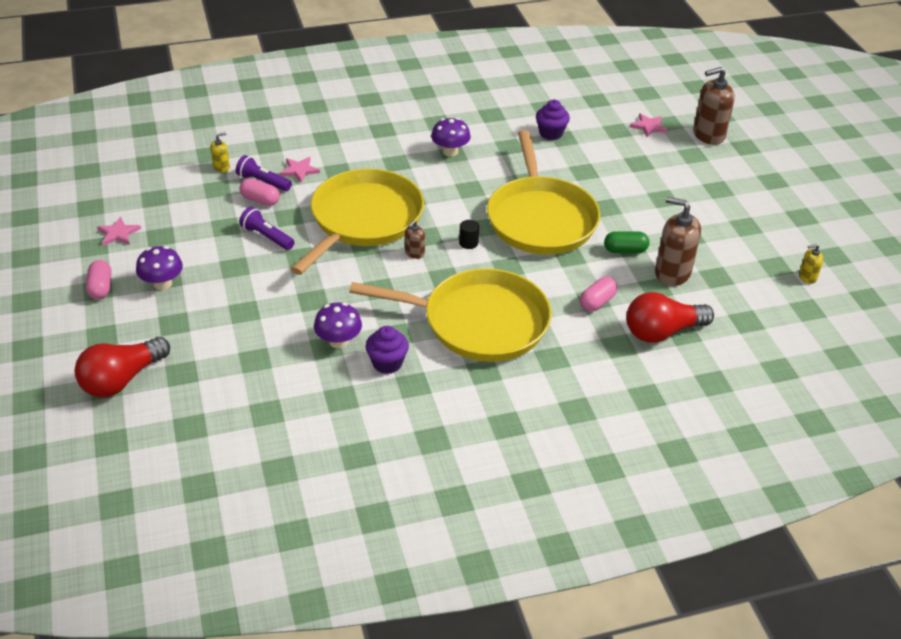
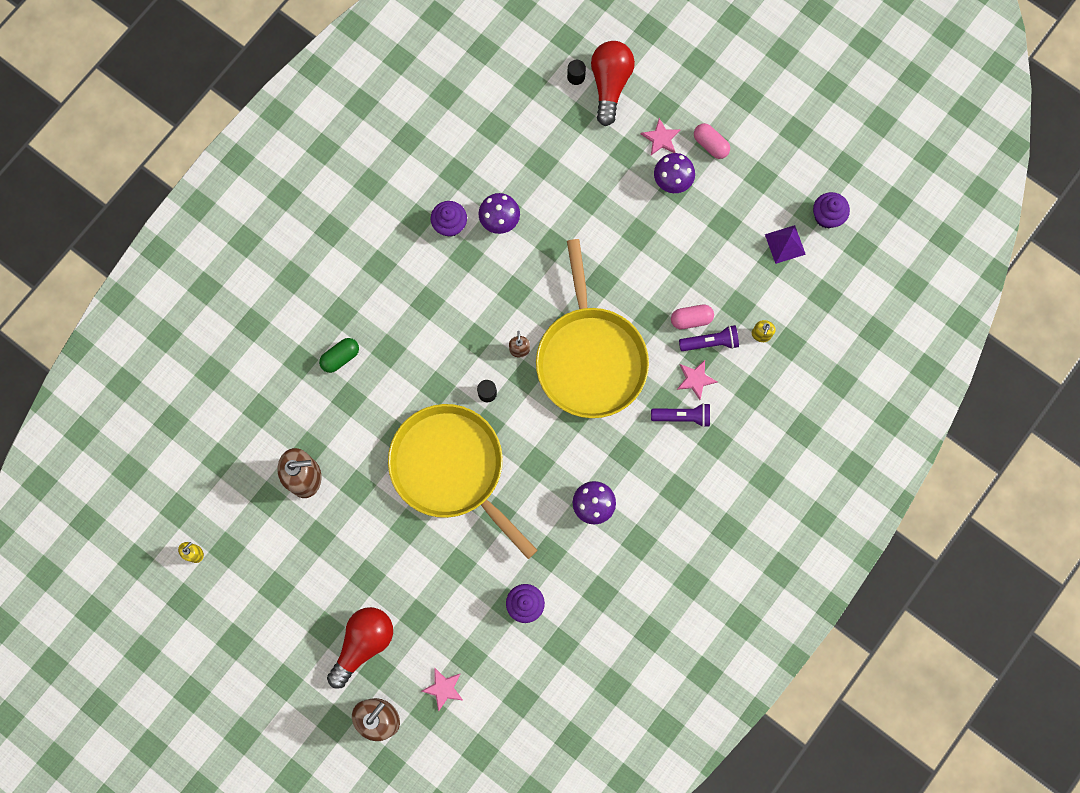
camera: 145 degrees right, 35 degrees up
pink star [97,217,141,246] -> pink star moved to [641,118,681,155]
purple flashlight [239,207,294,250] -> purple flashlight moved to [651,403,710,427]
yellow pan [349,268,551,362] -> none
pink capsule [580,277,617,312] -> none
green capsule [604,231,650,253] -> green capsule moved to [319,338,359,373]
red light bulb [626,292,714,343] -> red light bulb moved to [327,607,393,689]
none -> black cylinder [567,60,586,85]
none -> purple pyramid [765,225,806,264]
none -> purple cupcake [813,192,850,229]

